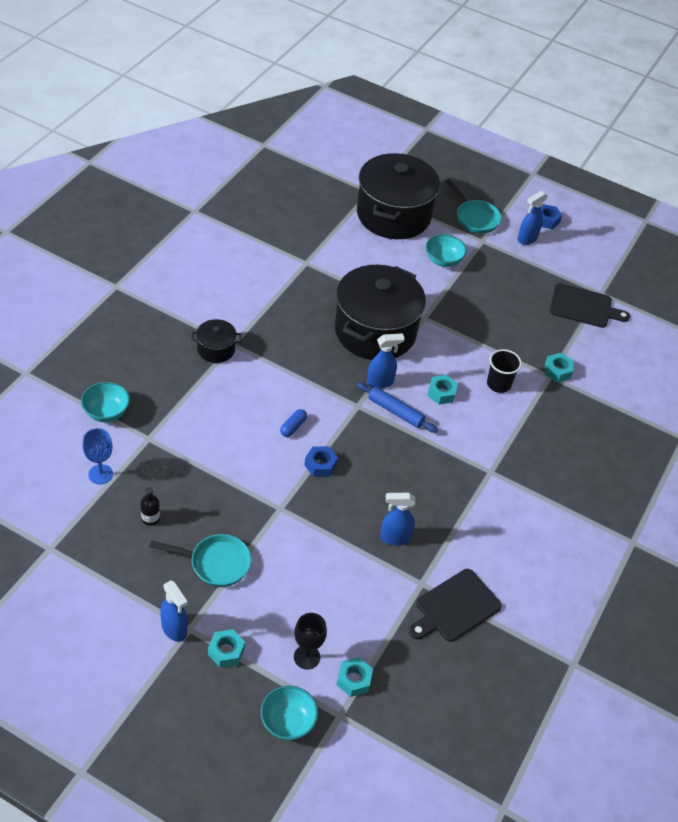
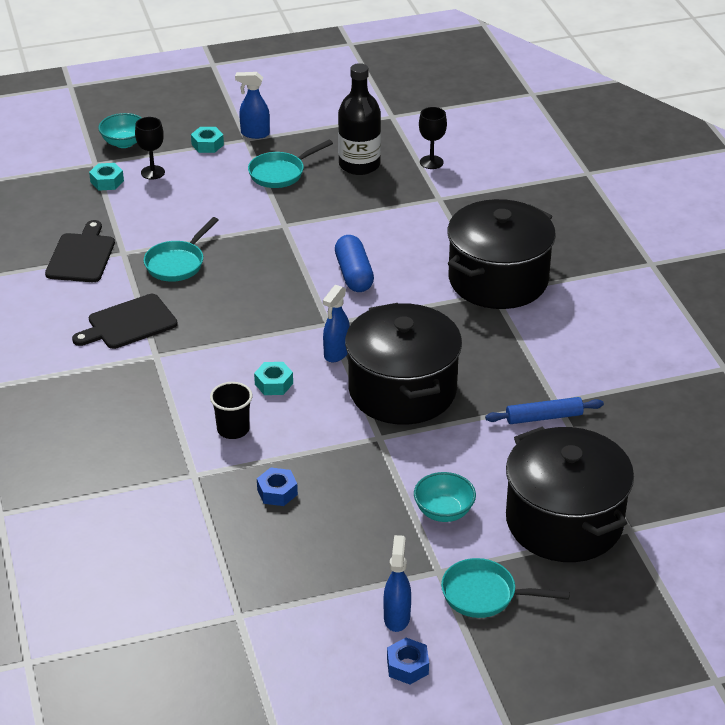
camera: 140 degrees right, 10 degrees down
turquoise bowl [81,382,130,422] -> none
blue goblet [83,428,113,485] -> black goblet [419,107,447,169]
black bottle [140,487,160,526] -> black bottle [338,63,381,175], size x2.37
black pot [191,319,241,363] -> black pot [447,199,556,309], size x2.25
blue capsule [280,409,307,437] -> blue capsule [335,235,374,292], size x1.90
blue nut [304,446,338,477] -> blue nut moved to [257,467,298,506]
blue rolling pin [357,382,438,433] -> blue rolling pin moved to [485,397,604,424]
blue spray bottle [380,493,415,546] -> turquoise pan [144,217,219,282]
turquoise nut [545,353,573,382] -> none
black cutting board [550,283,630,328] -> black cutting board moved to [72,294,178,349]

